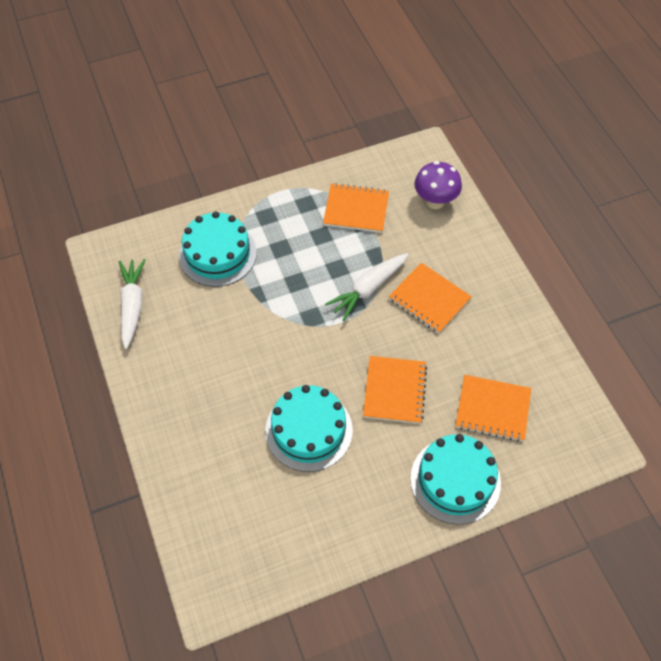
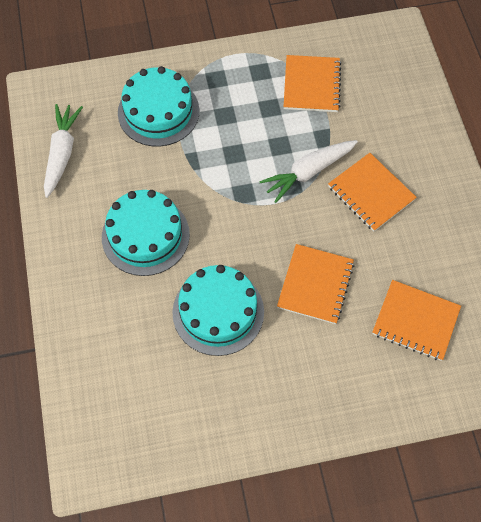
camera: 10 degrees right, 5 degrees up
orange notebook [323,183,389,233] -> orange notebook turned 75 degrees clockwise [284,55,341,112]
turquoise cake [410,434,501,525] -> turquoise cake moved to [102,190,190,276]
purple mushroom [415,161,462,209] -> none

